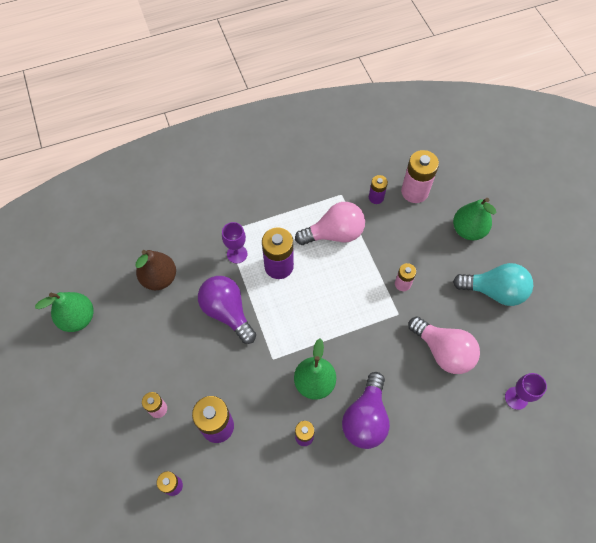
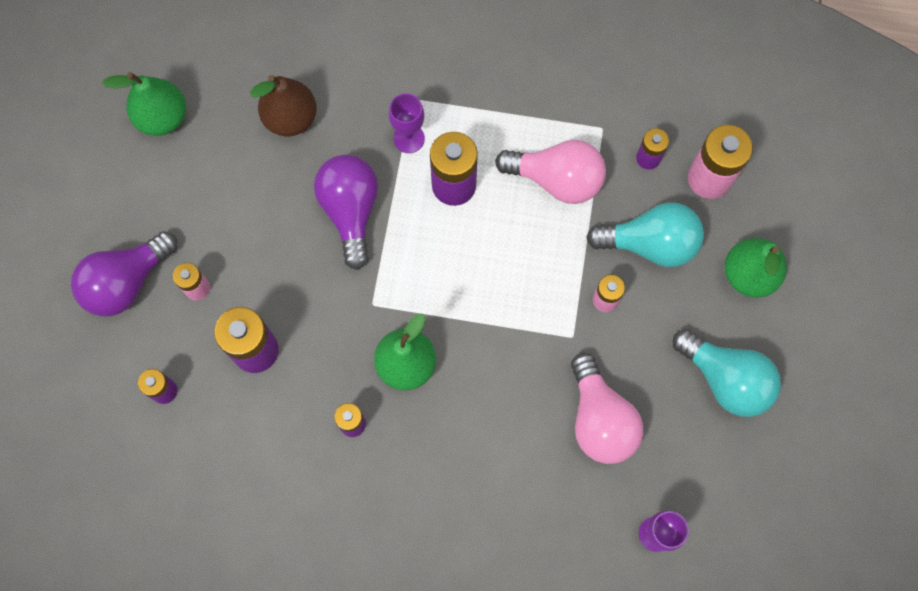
camera: 30 degrees right, 10 degrees up
purple light bulb [342,372,390,449] -> purple light bulb moved to [71,231,177,316]
none -> turquoise light bulb [586,203,704,267]

